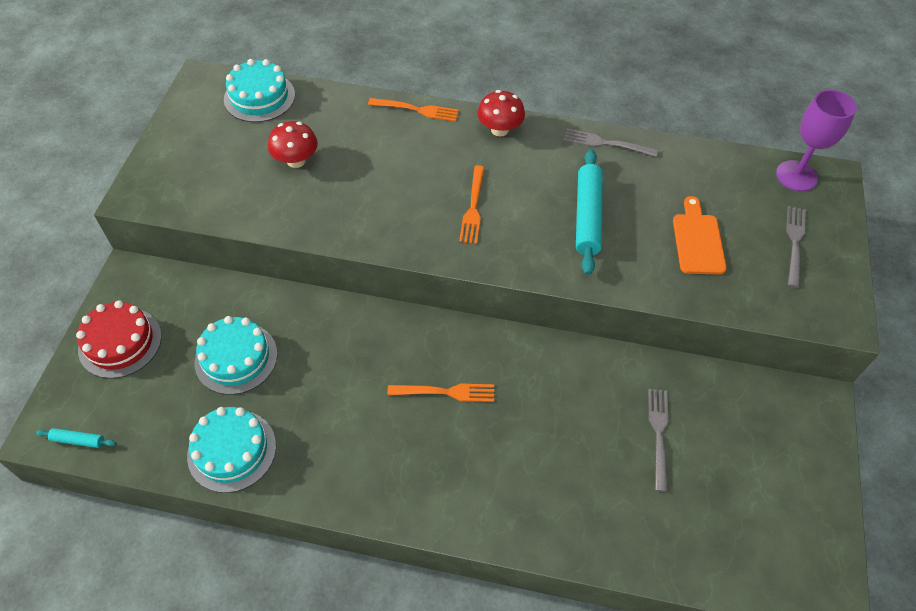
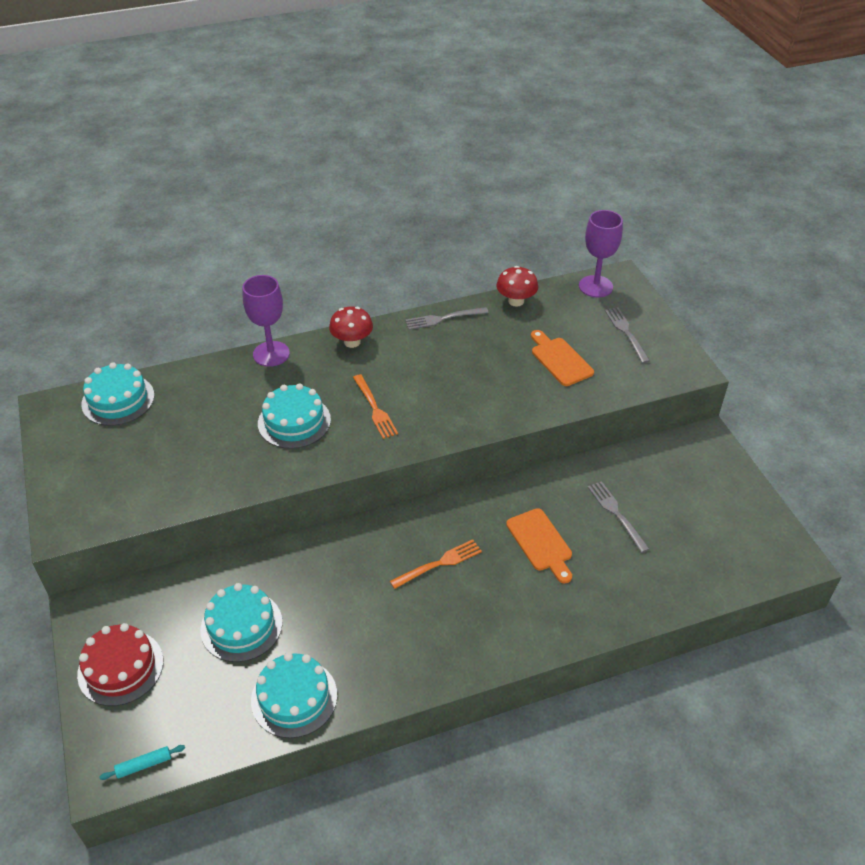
camera: 30 degrees left, 10 degrees down
red mushroom [268,121,318,168] -> red mushroom moved to [496,266,538,307]
orange fork [368,98,459,122] -> purple goblet [243,275,290,367]
turquoise rolling pin [576,149,603,275] -> none
none -> turquoise cake [258,383,331,449]
none -> orange cutting board [506,508,572,583]

